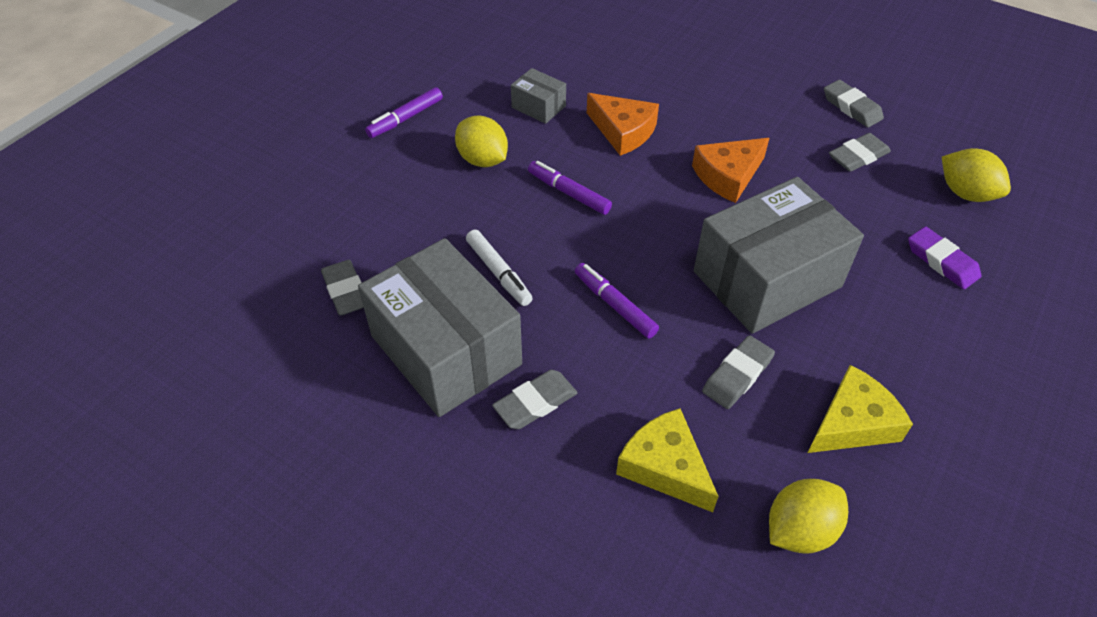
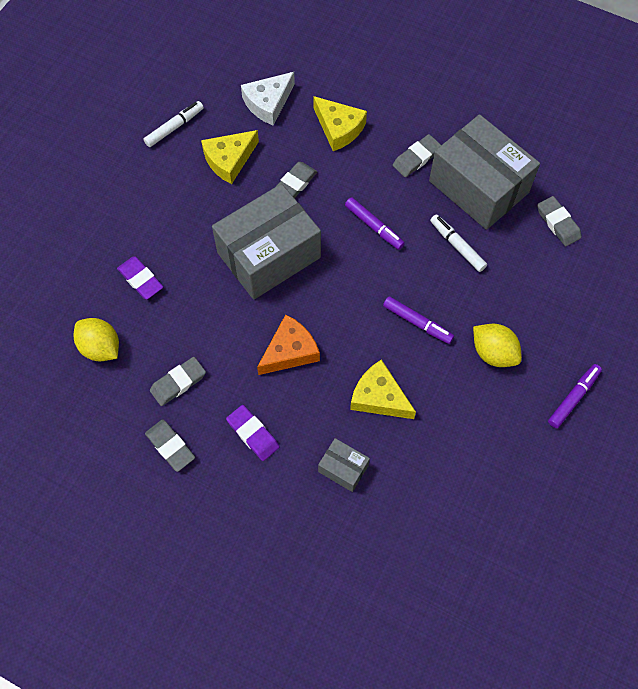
camera: 175 degrees right, 15 degrees up
grey box [511,68,566,124] -> grey box moved to [318,438,370,492]
orange cheese [587,93,659,156] -> yellow cheese [350,360,416,419]
yellow lemon [769,479,848,554] -> white cheese [241,72,295,126]
none -> white marker [144,101,204,147]
none -> purple eraser [226,405,280,461]

